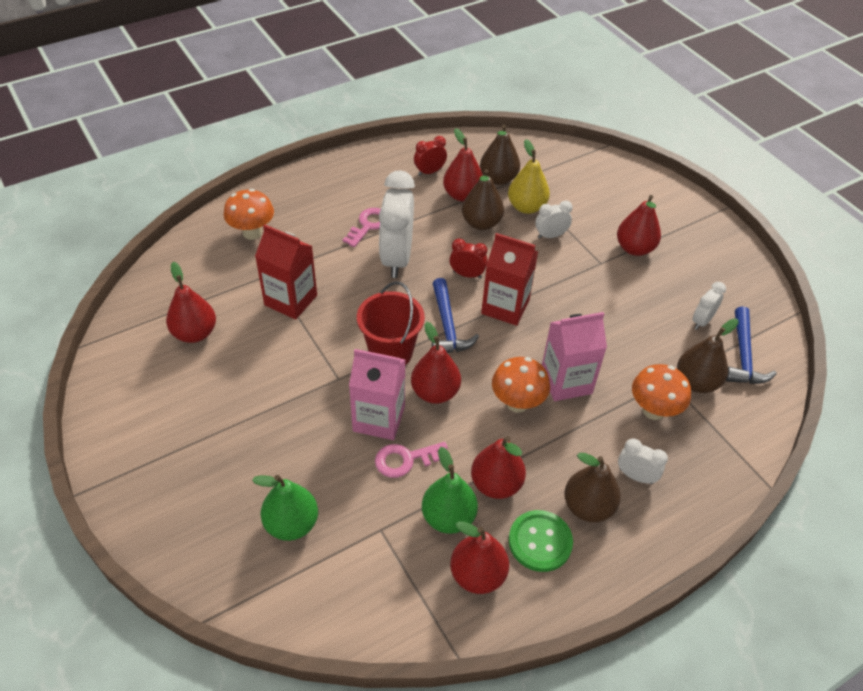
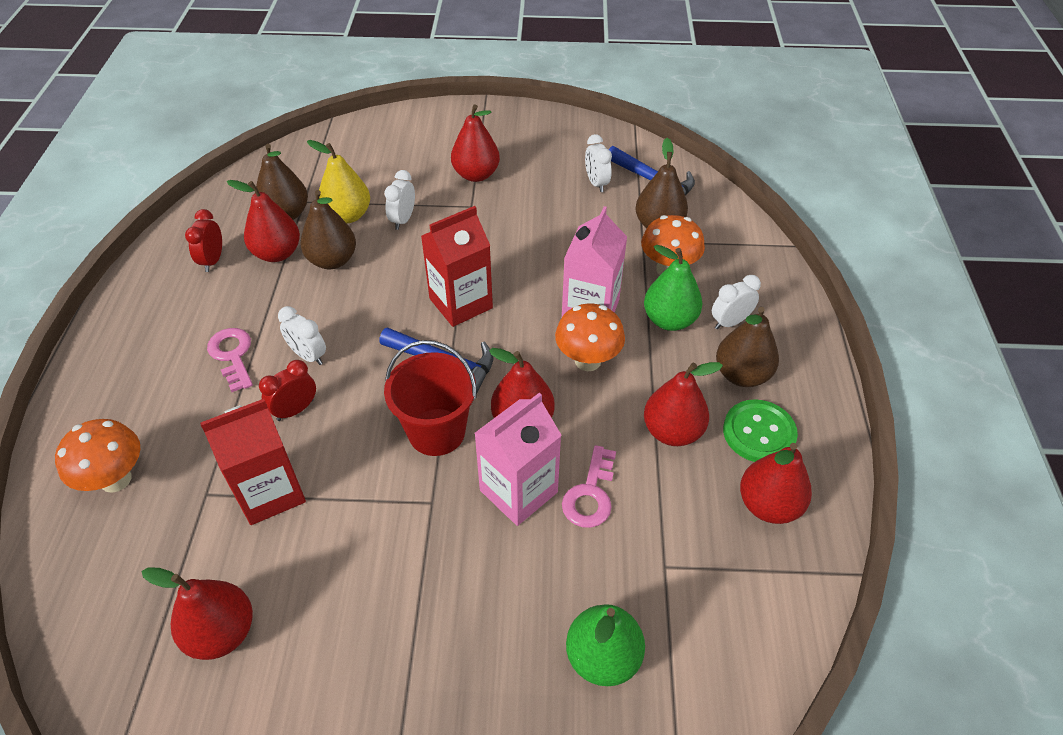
camera: 55 degrees left, 0 degrees up
white clock [379,170,415,278] -> white clock [278,306,326,365], size x0.48
green pear [422,447,478,534] -> green pear moved to [644,245,703,331]
red clock [449,238,488,278] -> red clock moved to [259,360,316,421]

